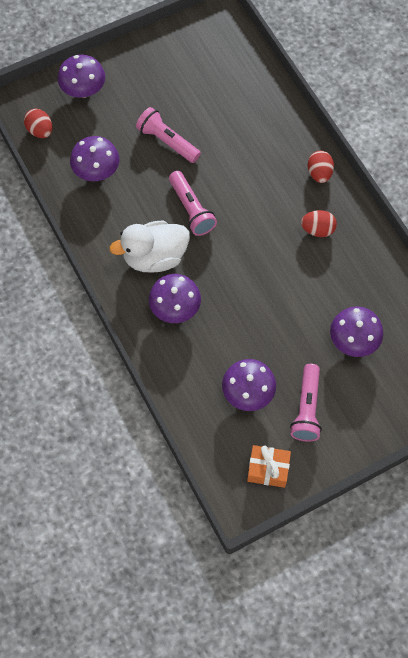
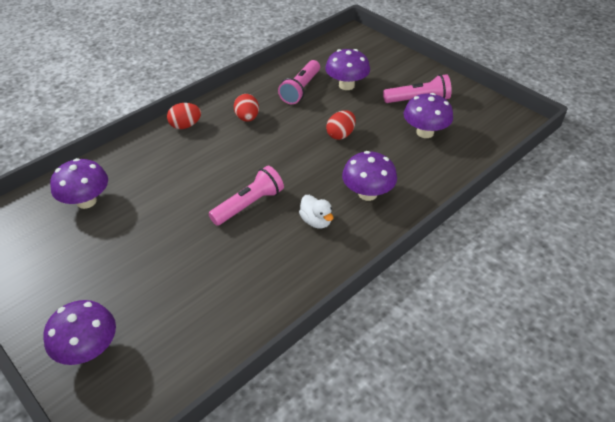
camera: 105 degrees left, 20 degrees down
red egg [24,109,52,138] -> red egg moved to [326,110,356,140]
purple mushroom [70,136,120,181] -> purple mushroom moved to [50,158,108,209]
white duck [109,221,190,272] -> white duck [299,195,333,228], size x0.52
pink flashlight [136,107,201,163] -> pink flashlight moved to [278,60,320,104]
orange gift [247,445,291,488] -> none

